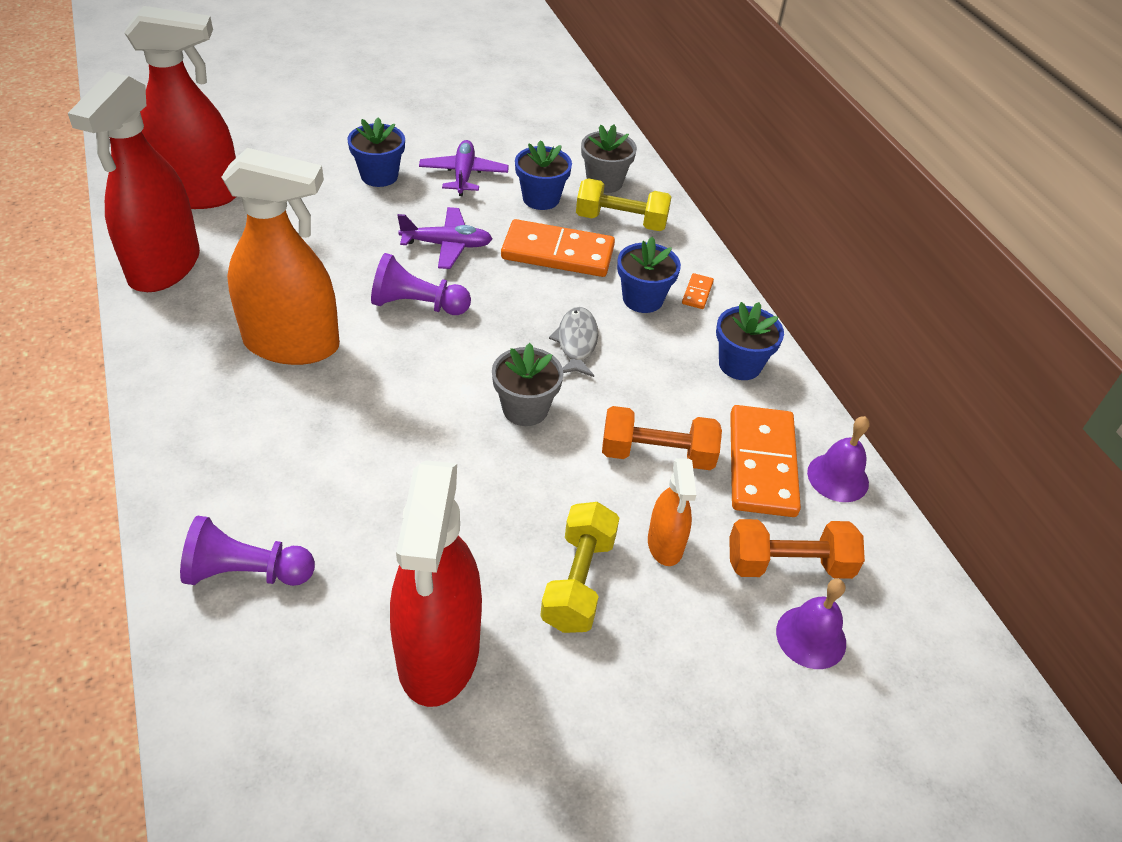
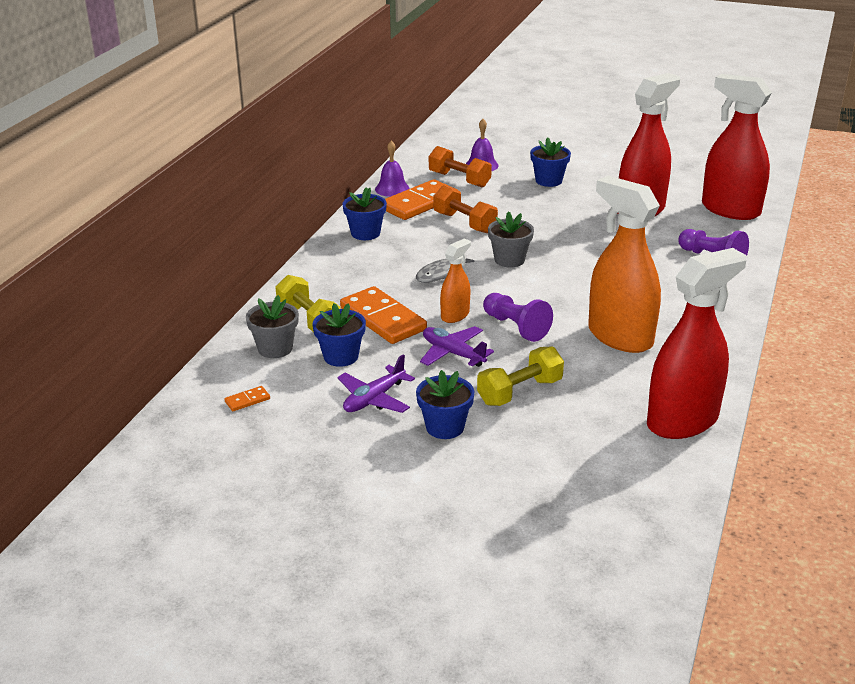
camera: 135 degrees left, 15 degrees down
red spray bottle [124,6,236,209] -> red spray bottle moved to [702,74,772,220]
yellow dumbbell [540,502,619,633] -> yellow dumbbell moved to [477,346,564,406]
blue flower pot [617,237,681,313] -> blue flower pot moved to [530,137,571,187]
orange spray bottle [648,458,696,566] -> orange spray bottle moved to [440,239,471,323]
orange domino [682,273,714,309] -> orange domino moved to [224,386,270,411]

